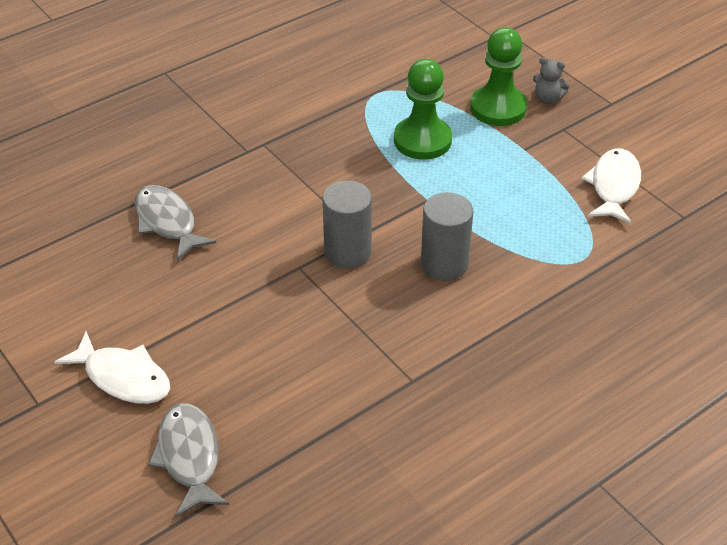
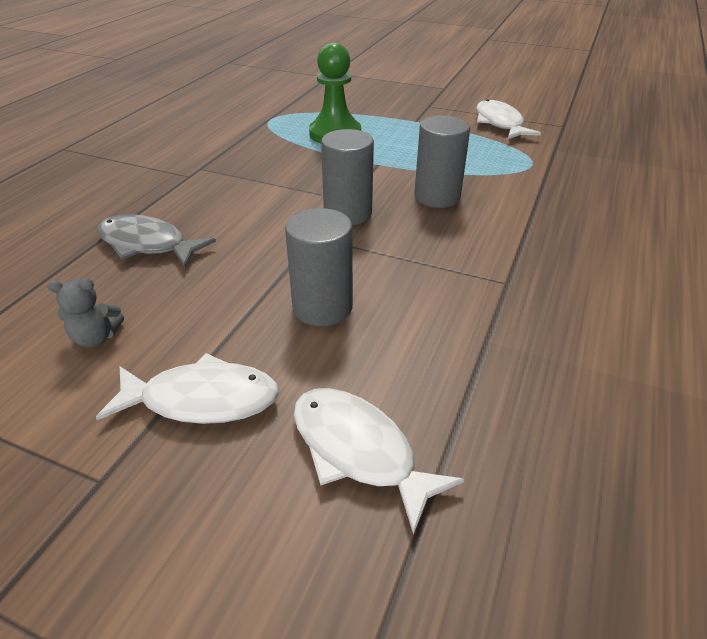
camera: 30 degrees left, 5 degrees down
grey fish [148,403,229,517] -> white fish [294,388,464,535]
green pawn [470,27,527,126] -> none
grey teddy bear [533,57,570,104] -> grey teddy bear moved to [47,278,124,347]
none -> grey cylinder [285,208,353,326]

